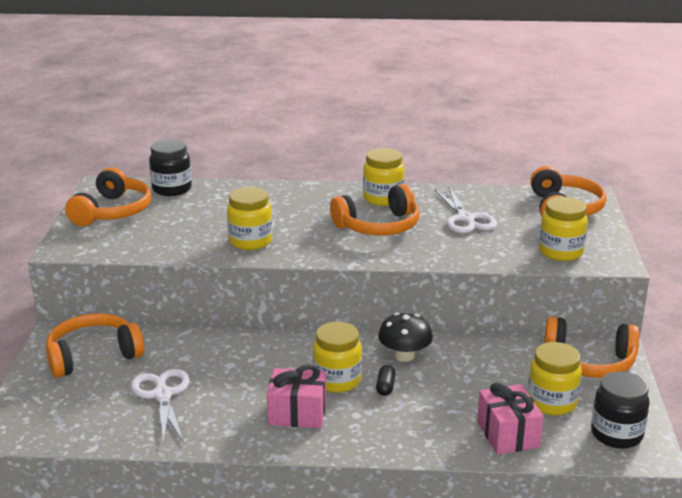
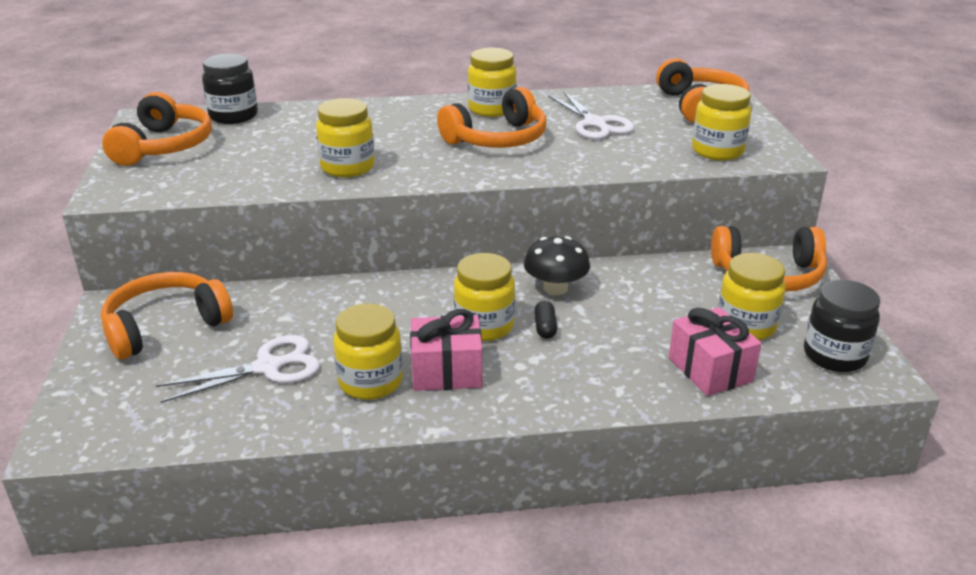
camera: 10 degrees left, 5 degrees up
white scissors [131,369,189,444] -> white scissors turned 90 degrees clockwise [156,335,320,403]
none -> yellow jar [333,303,403,400]

